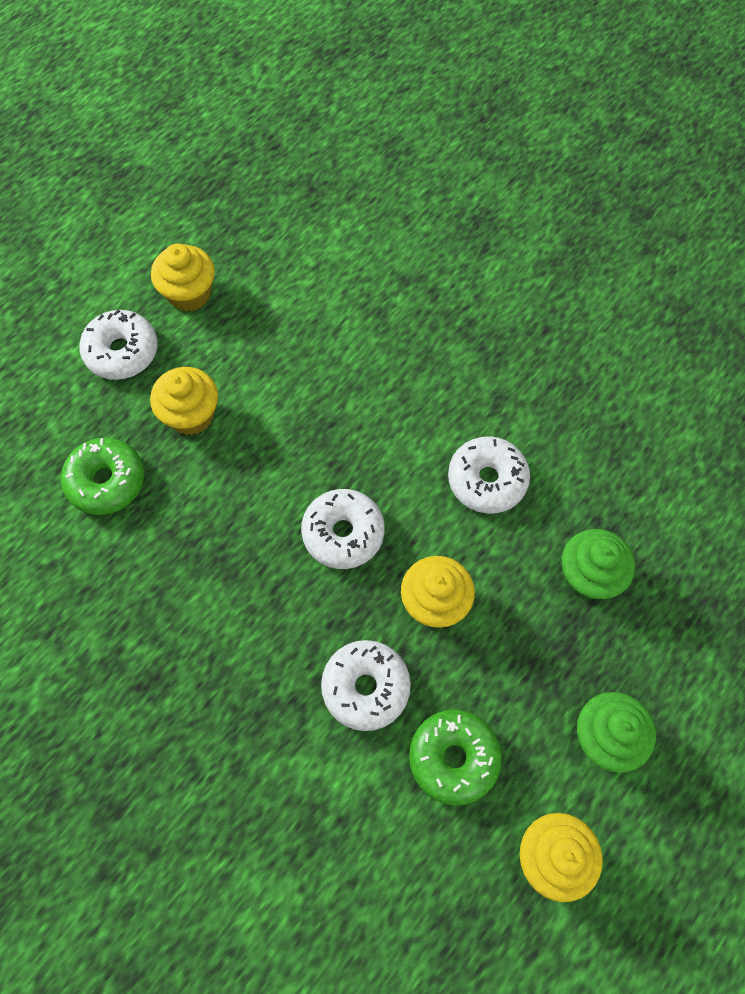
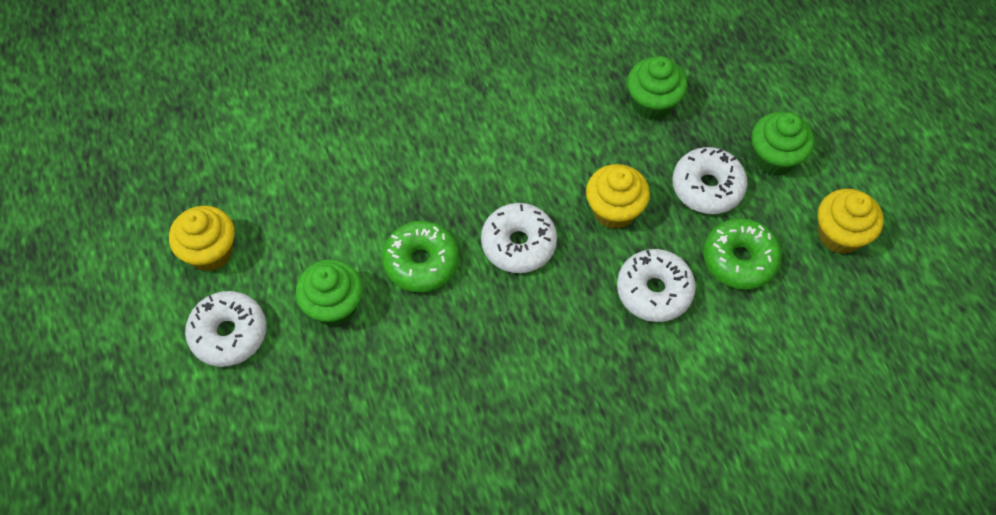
camera: 60 degrees left, 5 degrees down
green donut [61,438,144,515] -> green donut moved to [382,221,459,292]
yellow cupcake [150,367,218,435] -> green cupcake [296,259,363,326]
white donut [448,436,530,514] -> white donut moved to [672,147,748,214]

